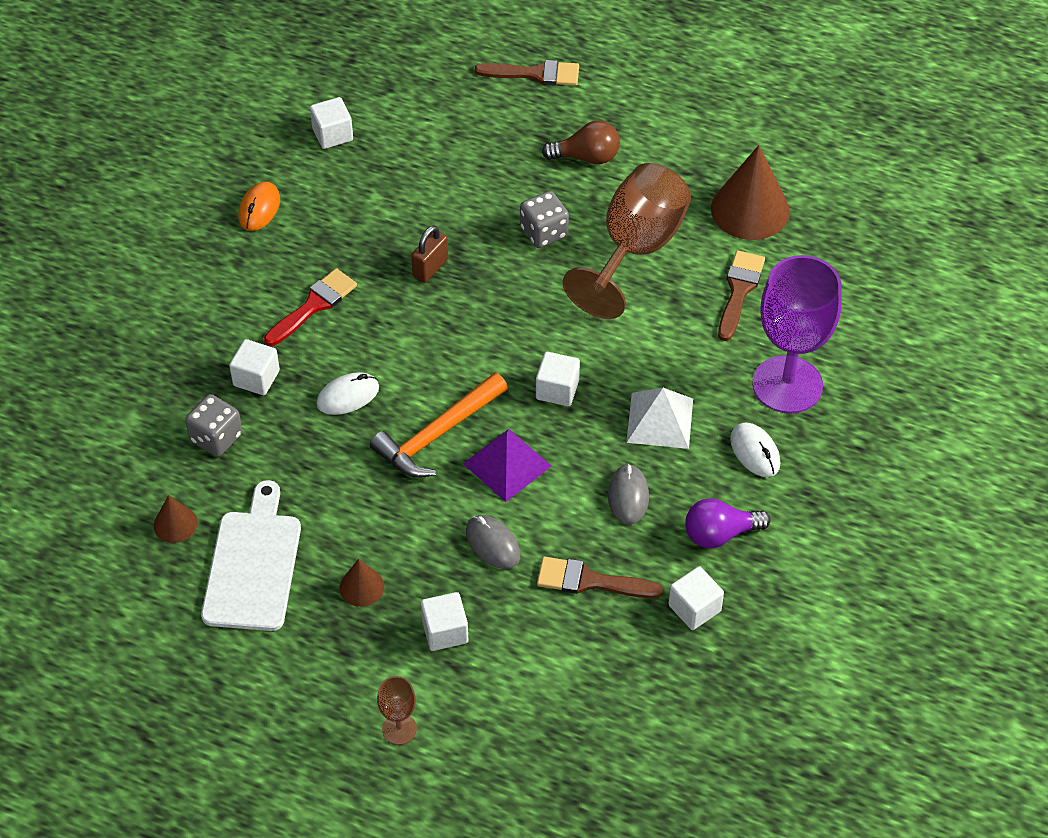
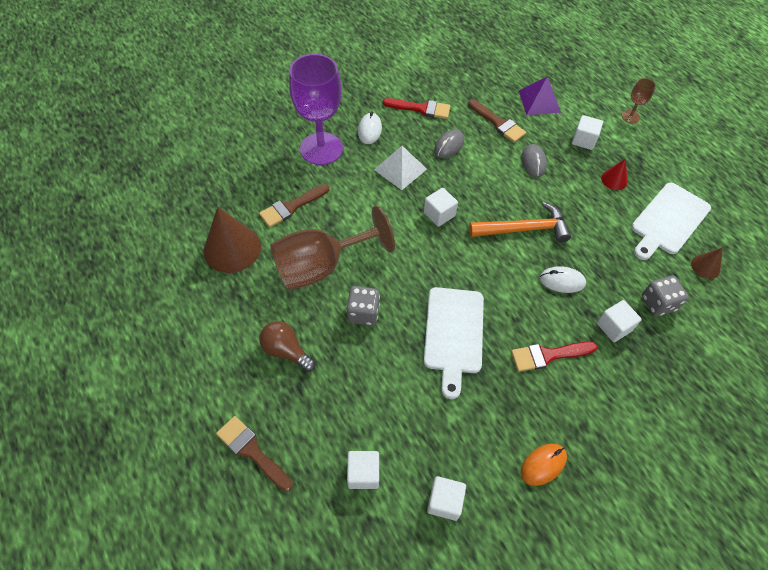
camera: 145 degrees left, 5 degrees up
brown cone [340,559,384,607] -> red cone [601,159,628,190]
brown padlock [411,225,448,283] -> white cutting board [424,287,484,399]
purple pyramid [463,429,551,502] -> purple pyramid moved to [519,77,561,115]
white cube [668,566,724,630] -> white cube moved to [347,451,379,489]
purple light bulb [685,498,770,548] -> red brush [383,98,450,119]

